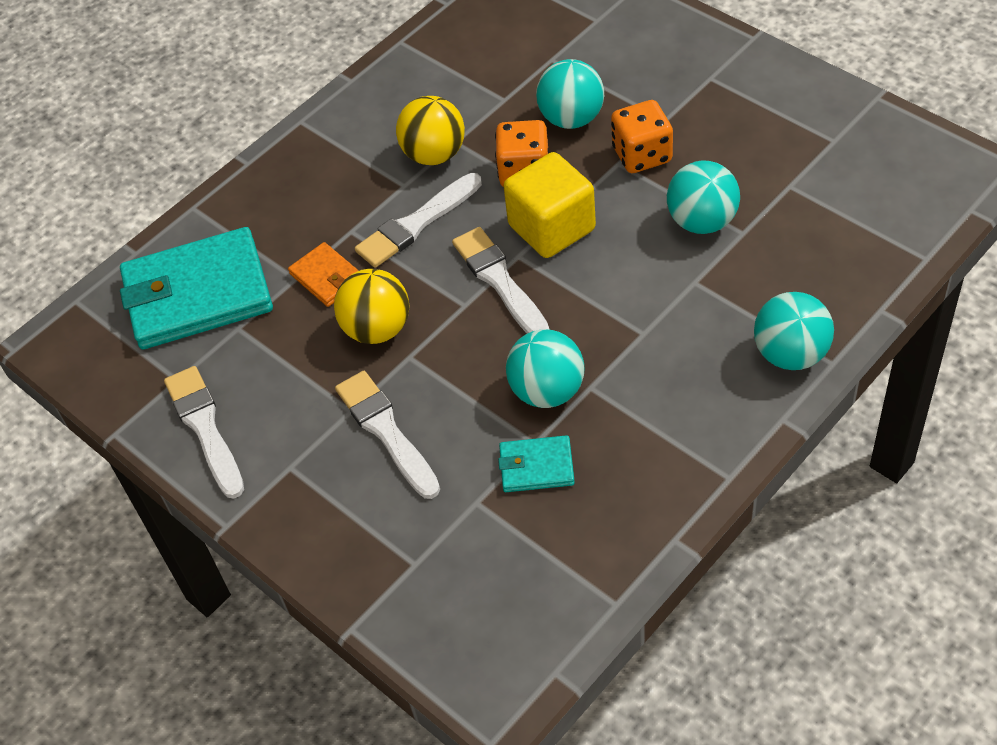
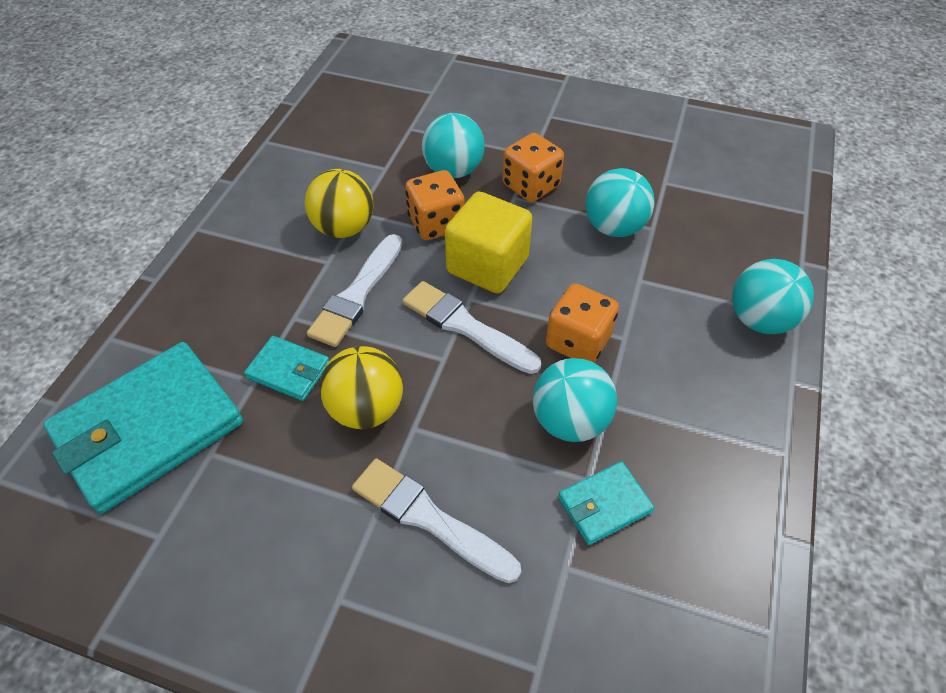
camera: 30 degrees left, 0 degrees up
white brush [164,366,244,498] -> none
orange wallet [288,242,359,307] -> turquoise wallet [244,336,329,401]
none -> orange dice [546,283,619,363]

